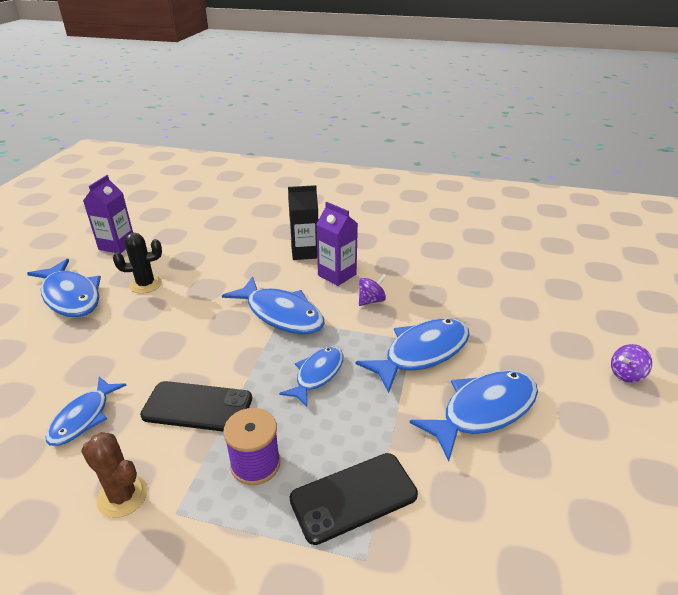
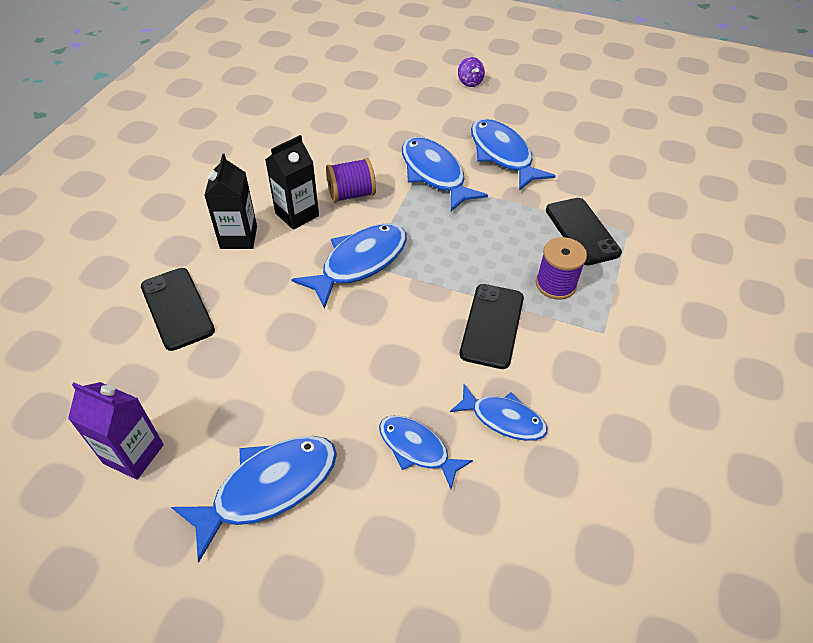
camera: 85 degrees left, 15 degrees up
brown cactus [81,432,148,518] -> none
black cactus [113,233,162,294] -> none
blue fish [279,346,343,407] -> blue fish moved to [379,415,473,489]
purple carton [316,202,358,286] -> black carton [265,135,319,230]
purple spinning top [359,273,386,306] -> purple spool [326,158,376,203]
none -> black phone [141,268,215,351]

